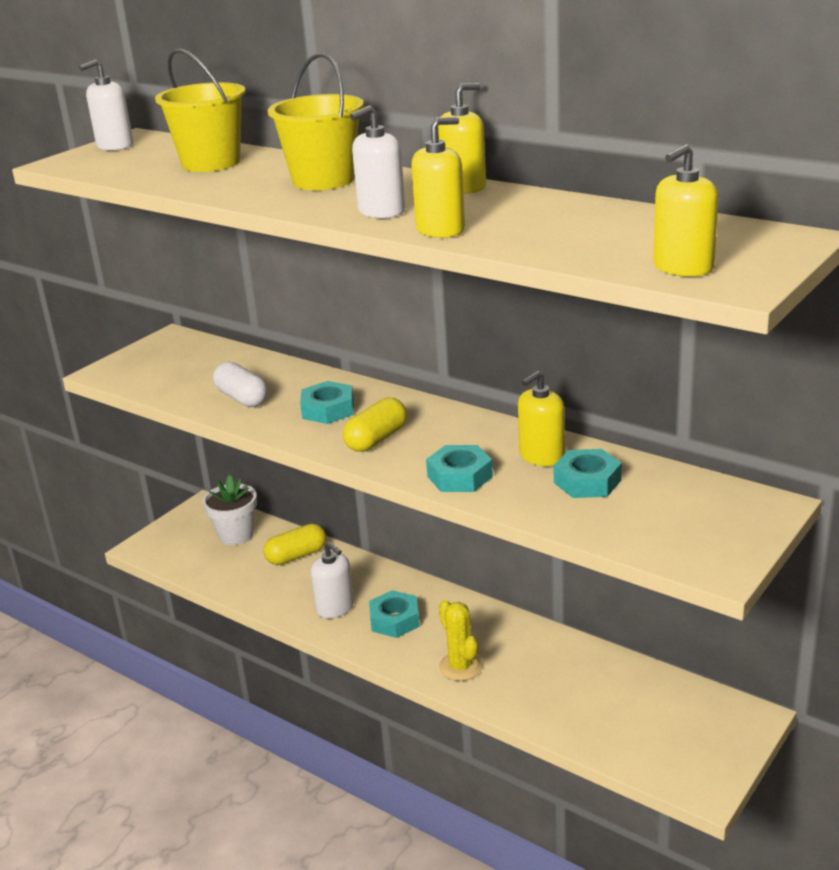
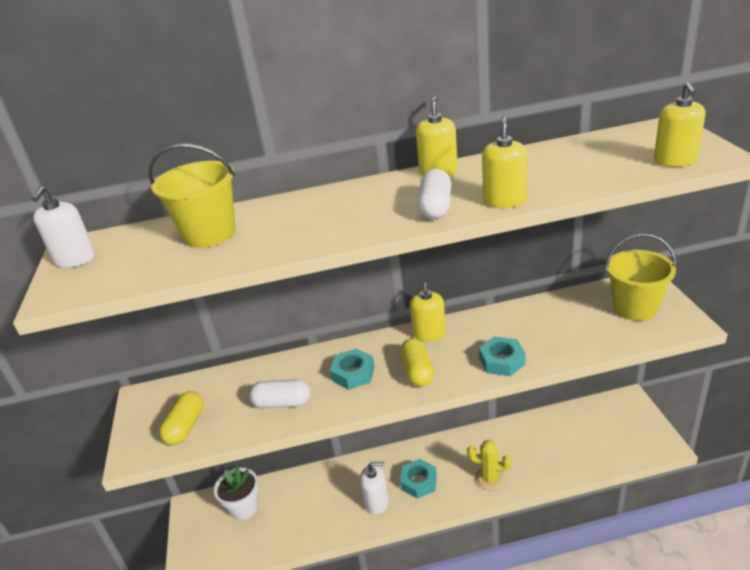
camera: 45 degrees left, 5 degrees up
yellow capsule [264,524,326,565] -> yellow capsule moved to [159,391,204,445]
yellow bucket [268,53,364,190] -> yellow bucket moved to [605,233,677,321]
white soap dispenser [350,105,405,218] -> white capsule [418,169,451,219]
yellow soap dispenser [518,371,565,466] -> yellow soap dispenser moved to [410,282,446,341]
turquoise nut [554,449,622,498] -> none

